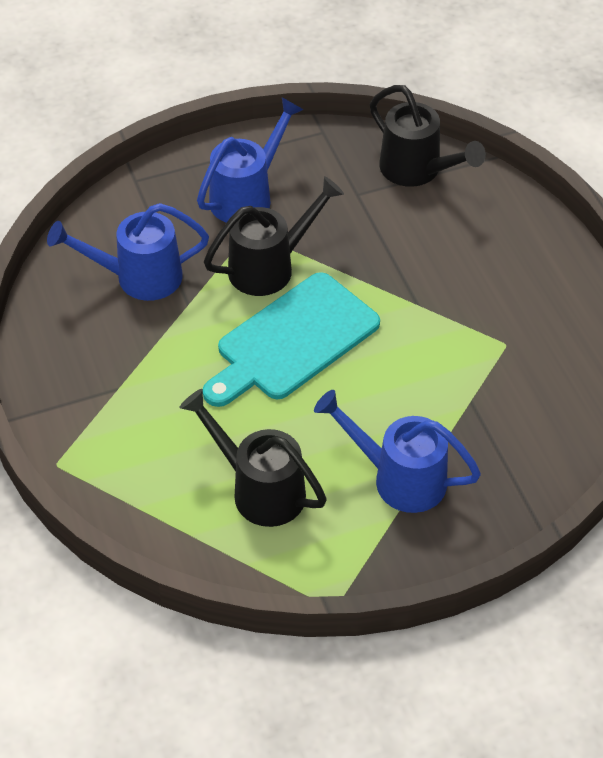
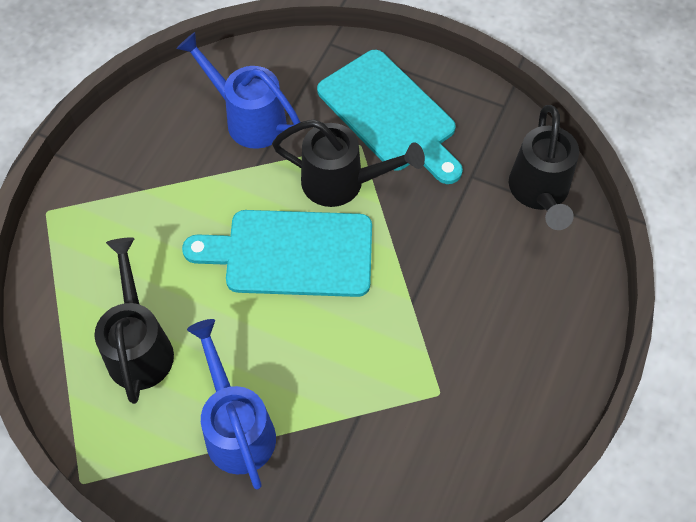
camera: 45 degrees right, 10 degrees up
blue watering can [197,97,304,223] -> turquoise cutting board [317,50,463,184]

